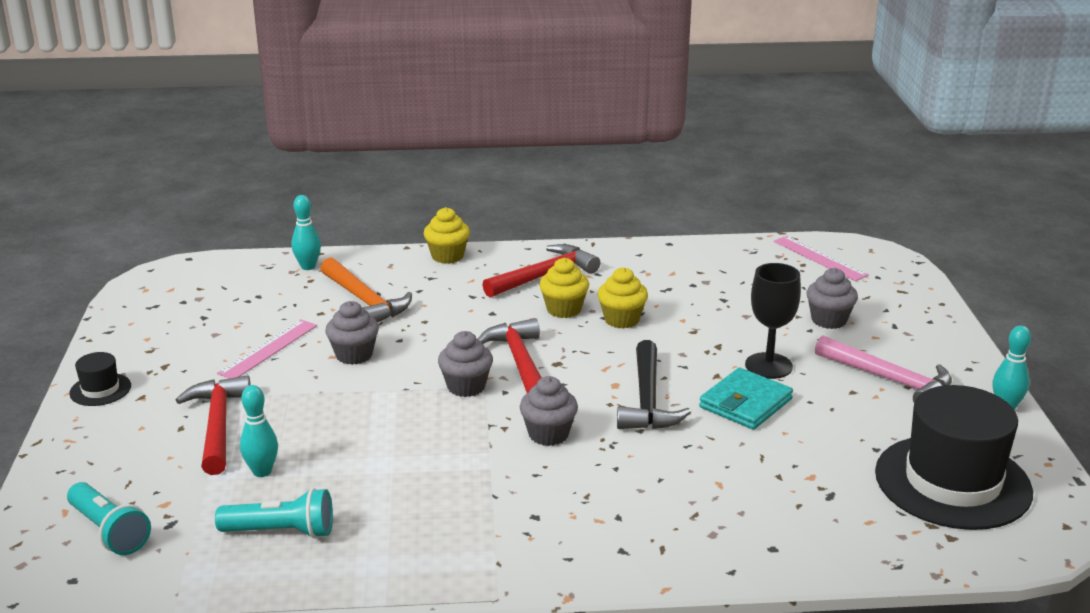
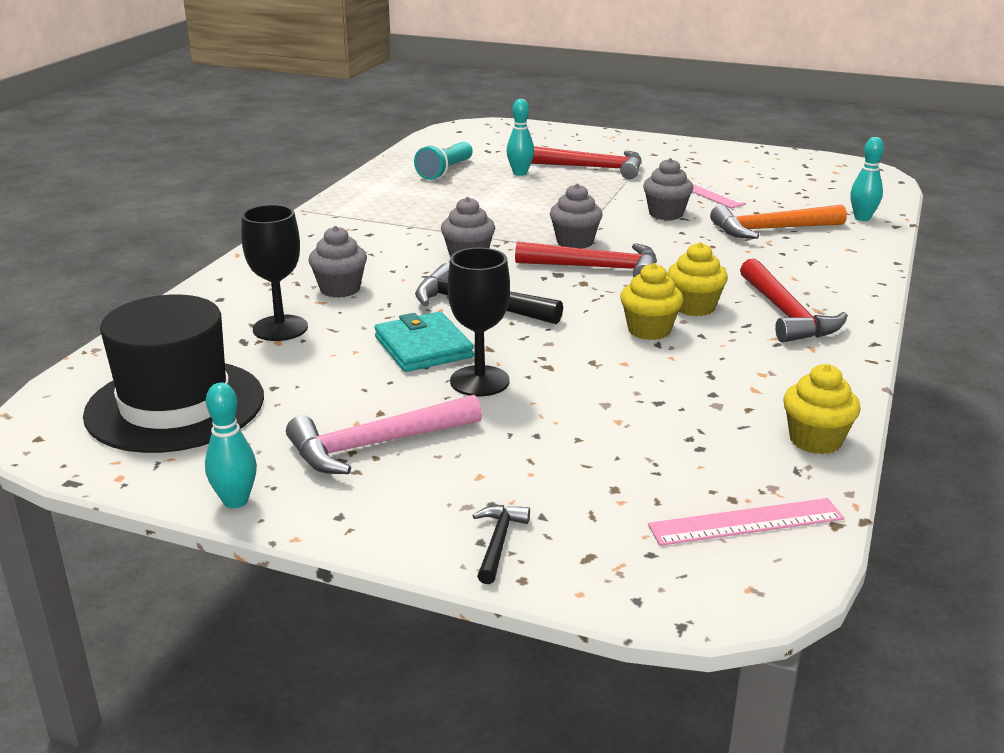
camera: 115 degrees right, 0 degrees up
turquoise flashlight [67,482,151,555] -> none
black hat [69,352,131,406] -> none
yellow cupcake [424,207,470,264] -> yellow cupcake moved to [783,364,861,454]
grey cupcake [807,268,858,329] -> grey cupcake moved to [308,226,367,298]
none -> black goblet [241,205,308,341]
none -> black hammer [473,505,530,584]

